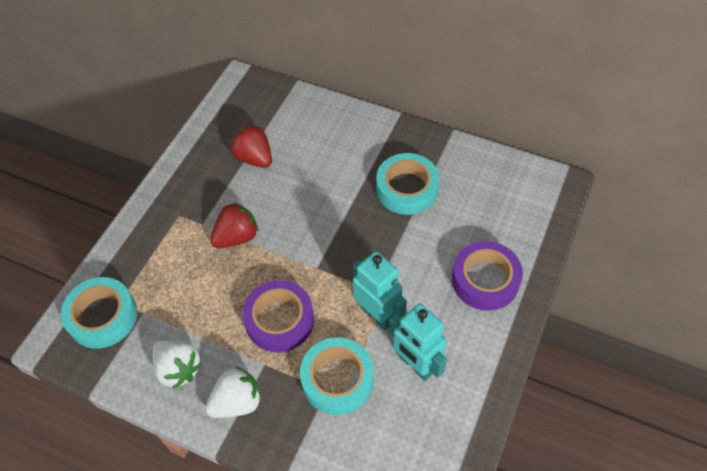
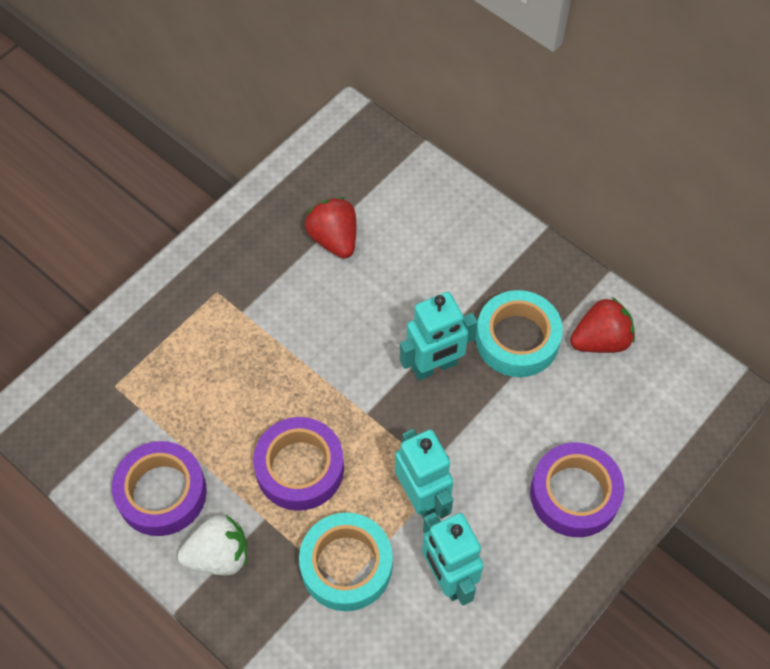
camera: 15 degrees right, 5 degrees up
turquoise tape [61,277,137,349] -> none
white strawberry [152,340,202,389] -> purple tape [112,441,207,536]
red strawberry [210,202,259,248] -> red strawberry moved to [570,297,635,353]
none -> turquoise robot [400,292,478,380]

